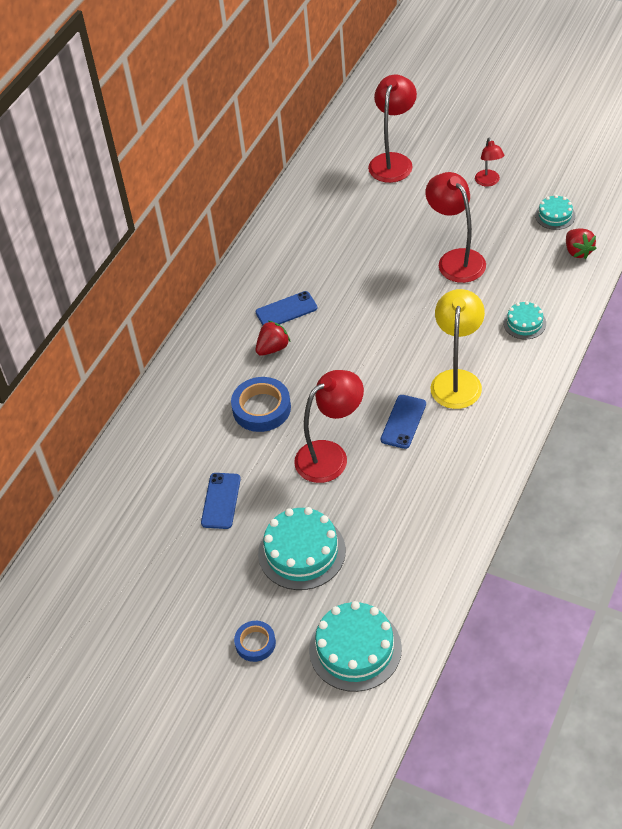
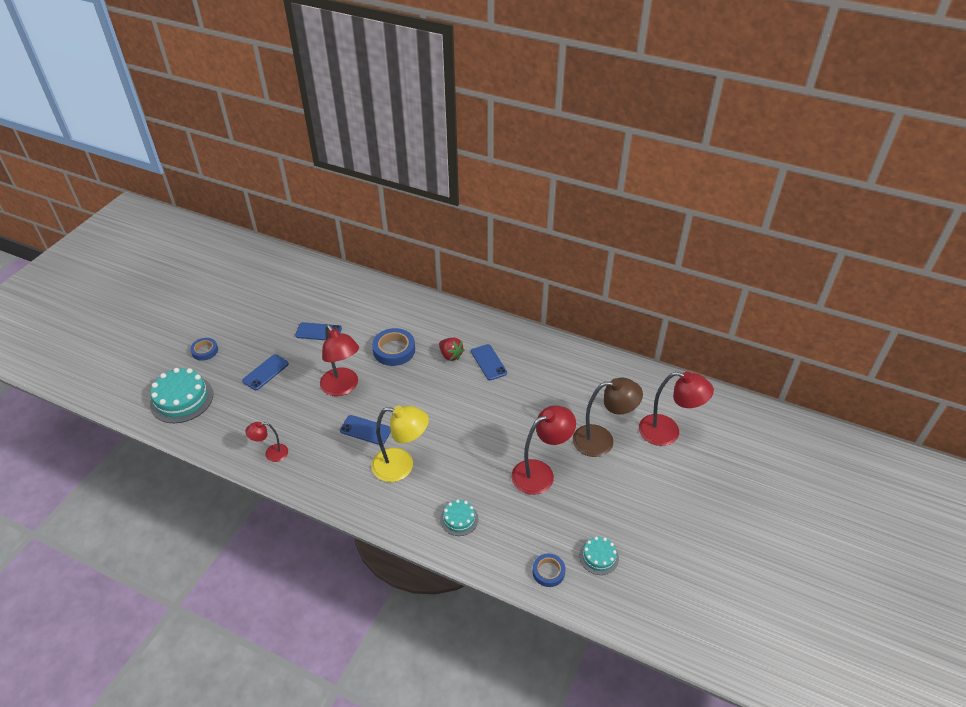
camera: 85 degrees right, 5 degrees down
turquoise cake [258,507,346,590] -> blue phone [242,354,289,390]
red lamp [475,138,504,187] -> red lamp moved to [245,422,288,462]
red strawberry [566,229,597,259] -> blue tape [532,554,565,587]
none -> brown lamp [573,377,643,457]

